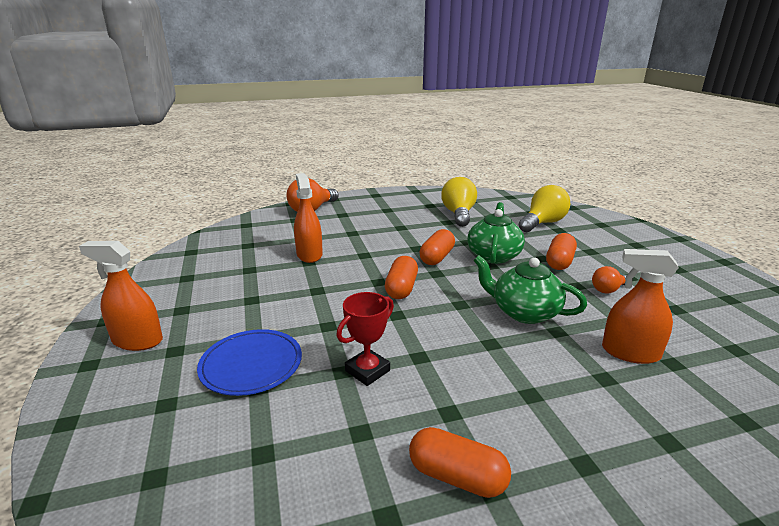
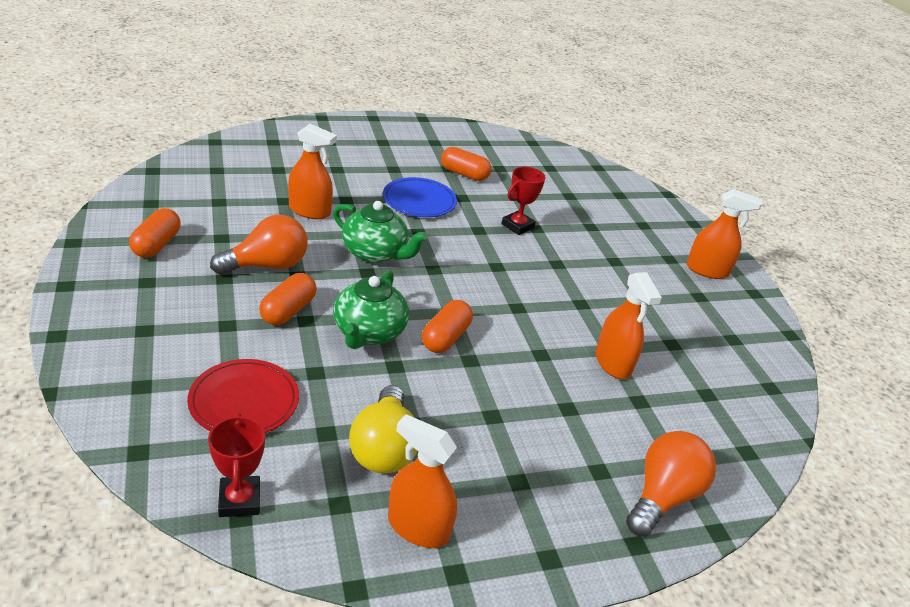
camera: 175 degrees right, 10 degrees up
blue plate [197,329,302,396] -> blue plate moved to [383,177,457,217]
orange capsule [385,256,418,299] -> orange capsule moved to [129,208,181,258]
yellow light bulb [519,185,570,232] -> red plate [187,359,299,433]
orange light bulb [592,266,627,293] -> orange light bulb [210,215,308,274], size x1.82
none -> red trophy [208,413,265,517]
none -> orange spray bottle [388,414,457,548]

